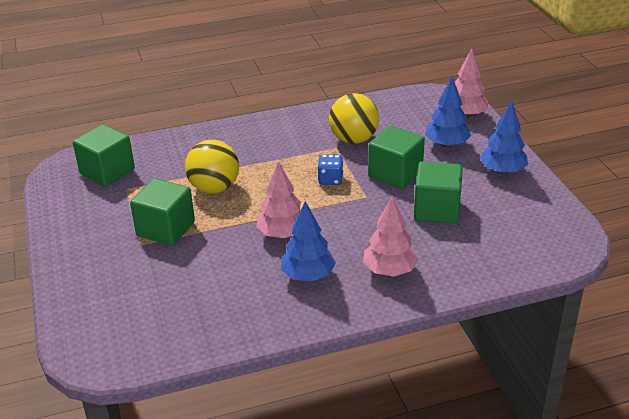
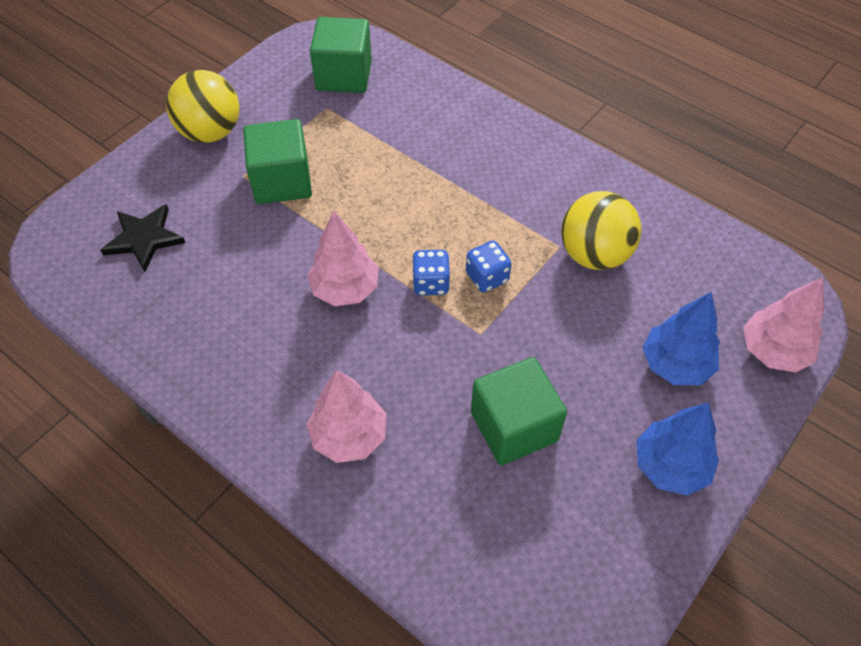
camera: 55 degrees right, 20 degrees up
yellow ball [185,140,239,194] -> yellow ball moved to [166,70,239,143]
blue tree [281,201,336,282] -> none
green cube [368,126,425,189] -> none
none -> black star [101,204,185,272]
none -> blue dice [412,250,450,295]

